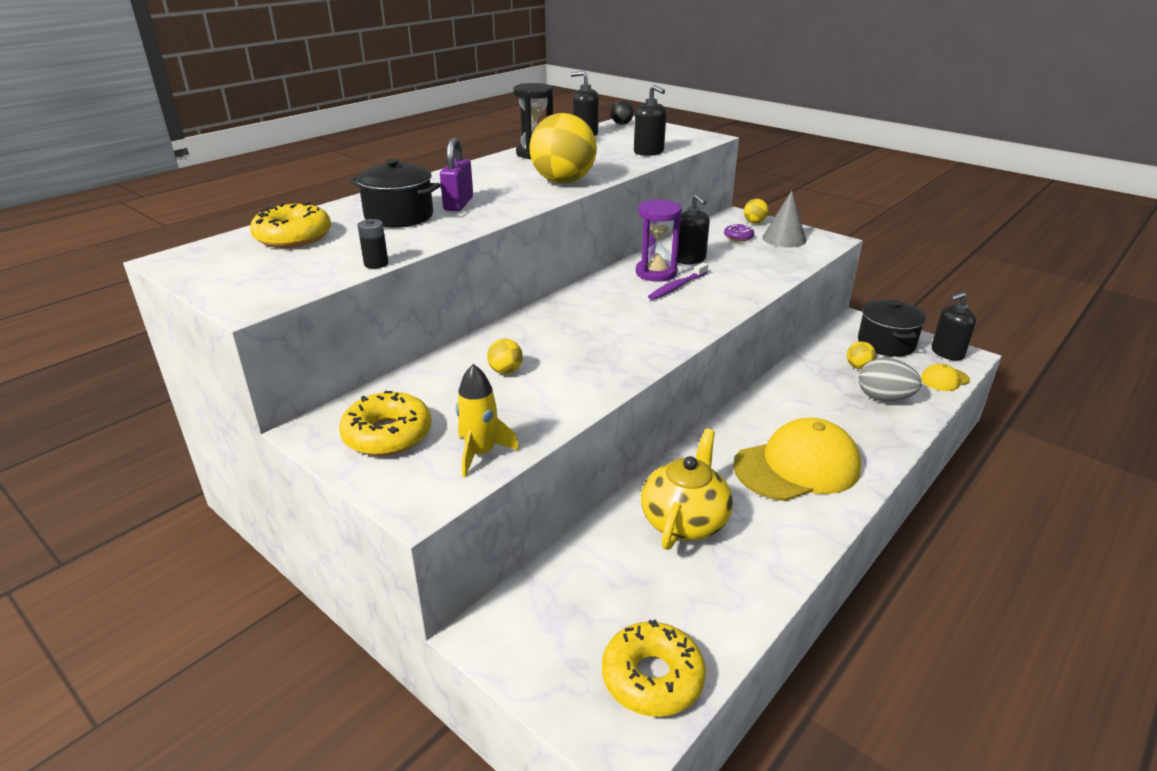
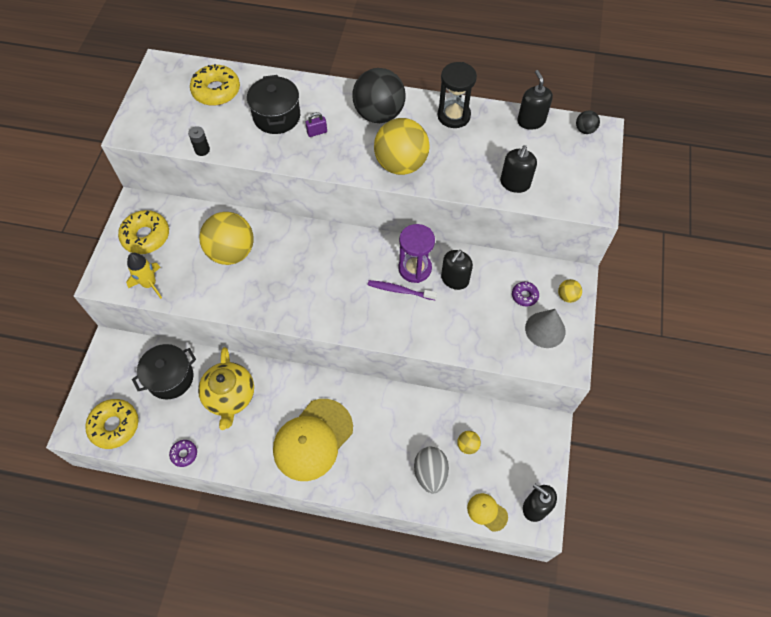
camera: 60 degrees right, 30 degrees up
purple padlock [440,138,473,211] -> purple padlock [305,112,327,137], size x0.58
yellow ball [487,339,523,374] -> yellow ball [199,212,254,265], size x2.31
yellow teapot [641,429,733,550] -> yellow teapot turned 90 degrees clockwise [198,347,254,430]
yellow cap [733,418,861,501] -> yellow cap turned 90 degrees clockwise [273,399,353,481]
black pot [858,300,926,357] -> black pot moved to [132,344,196,399]
none -> purple donut [169,440,197,467]
none -> black ball [352,68,406,123]

